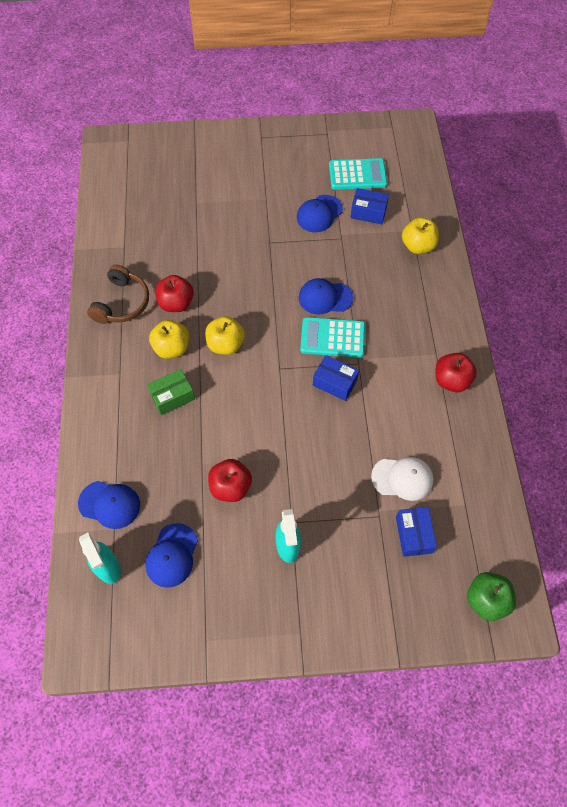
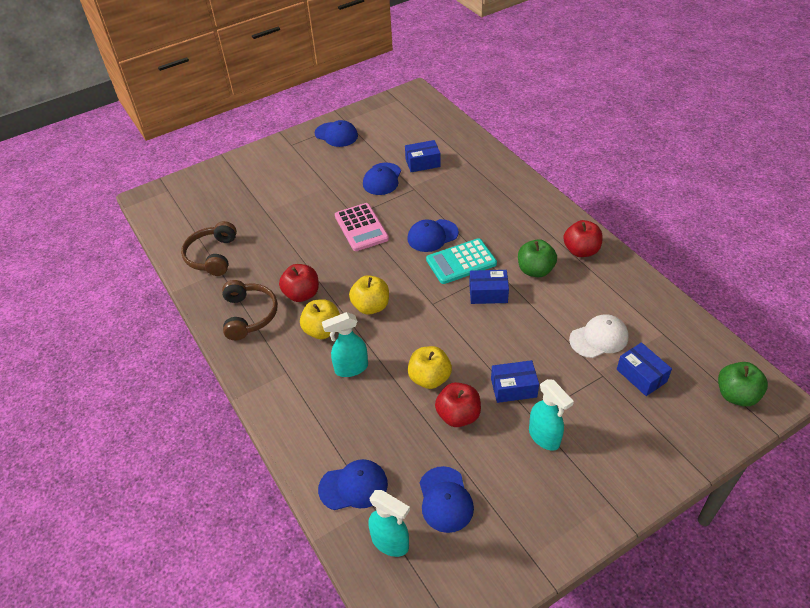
camera: 25 degrees left, 15 degrees down
green box [147,369,195,415] -> turquoise spray bottle [322,312,368,377]
turquoise calculator [329,158,387,190] -> none
yellow apple [402,218,439,254] -> yellow apple moved to [408,346,452,389]
none -> brown headphones [181,221,237,276]
none -> blue cap [315,120,358,147]
none -> pink calculator [335,203,389,251]
none -> blue box [491,360,539,403]
none -> green apple [518,239,557,278]

